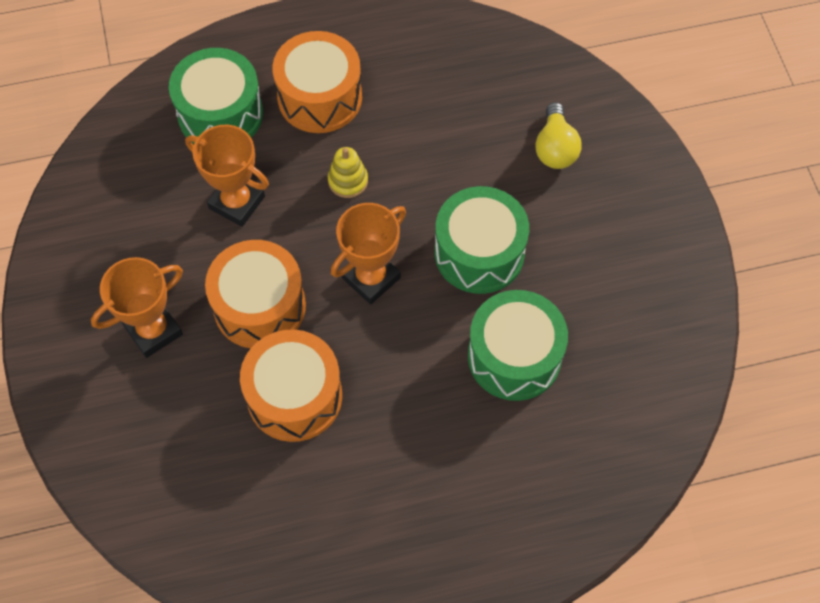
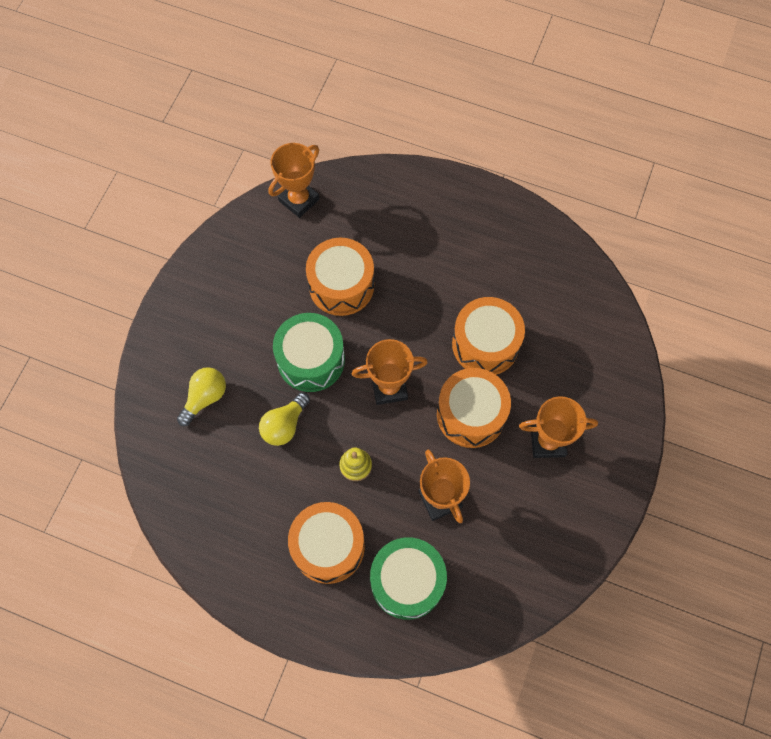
camera: 145 degrees left, 5 degrees up
green drum [468,290,568,401] -> orange drum [306,238,374,316]
none -> yellow light bulb [259,392,310,446]
none -> orange trophy [269,143,320,218]

